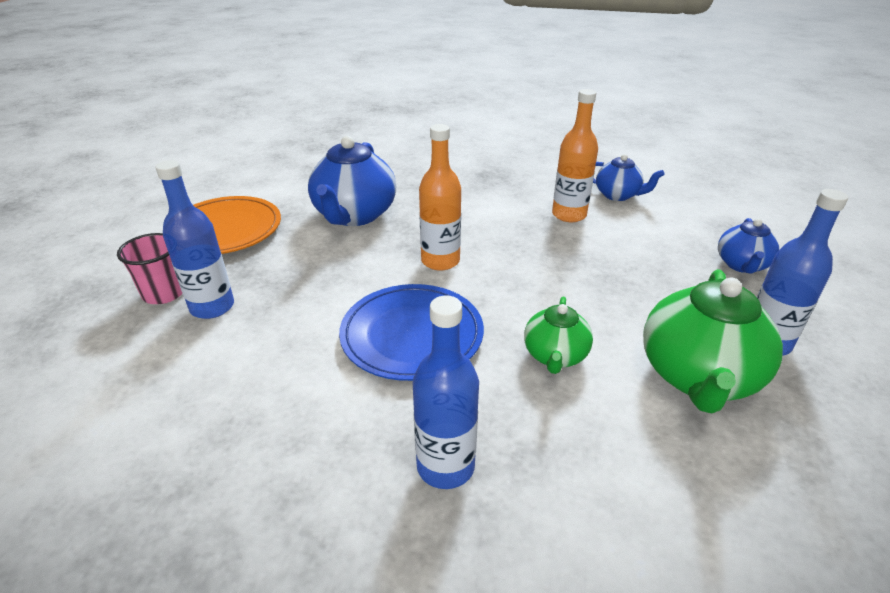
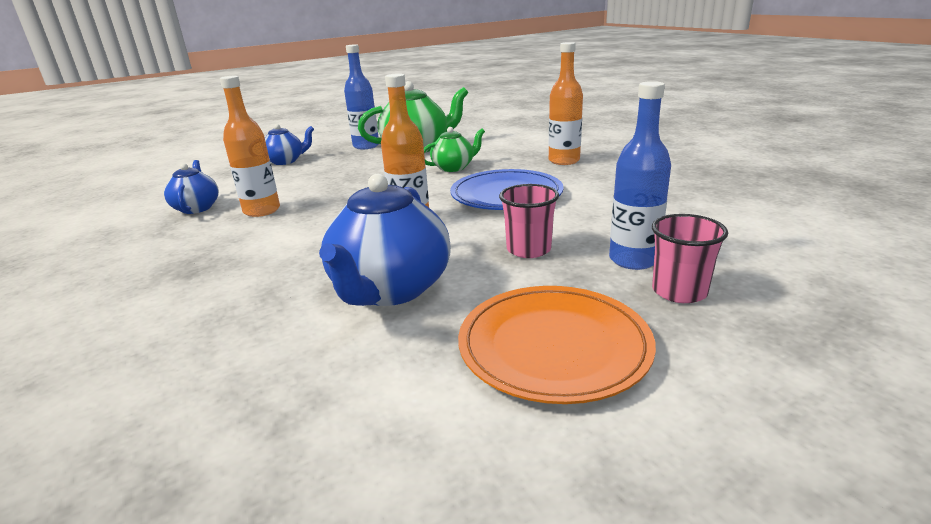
camera: 130 degrees left, 10 degrees down
blue teapot [308,136,396,226] -> blue teapot turned 135 degrees clockwise [319,174,451,306]
blue bottle [413,296,479,489] -> orange bottle [549,42,583,165]
none -> pink cup [499,184,559,258]

